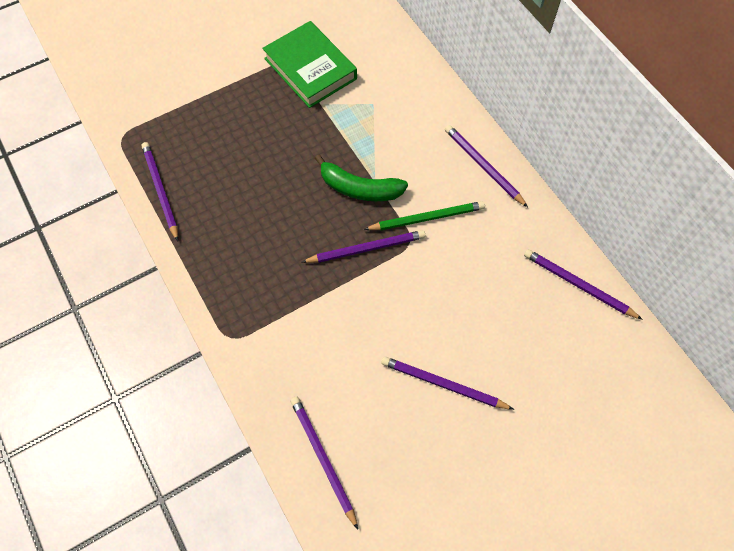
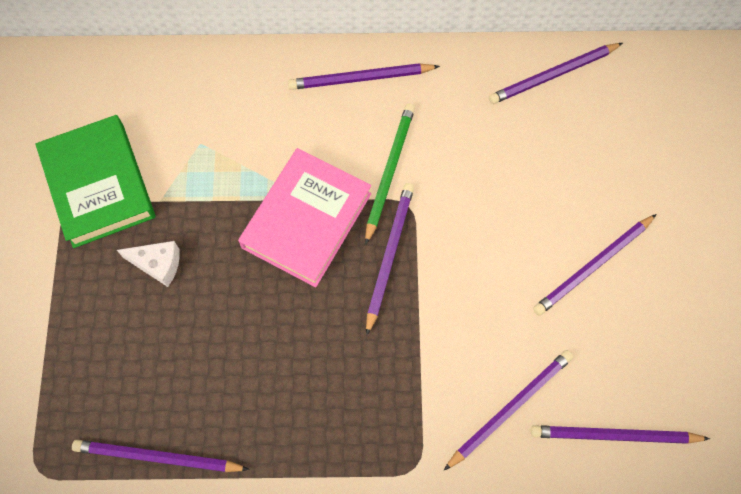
camera: 60 degrees left, 5 degrees up
green book [262,21,357,108] -> green book turned 75 degrees clockwise [35,115,155,248]
green banana [315,154,408,201] -> pink book [238,148,371,287]
none -> white cheese [117,241,180,287]
none -> purple pencil [444,350,573,470]

